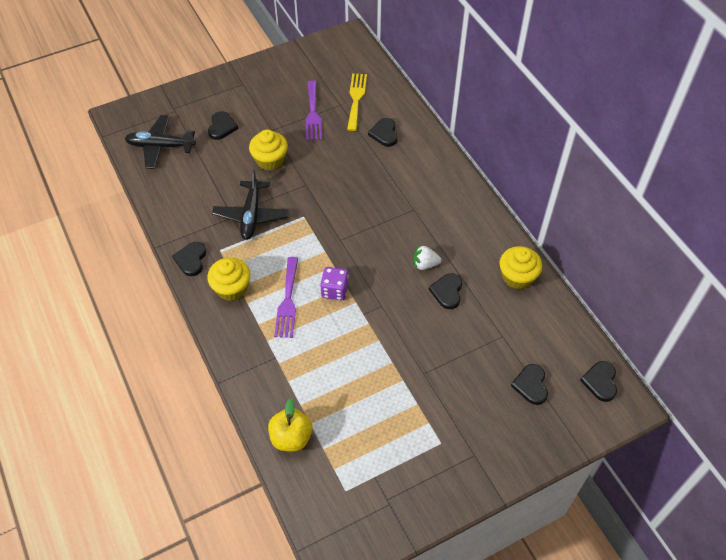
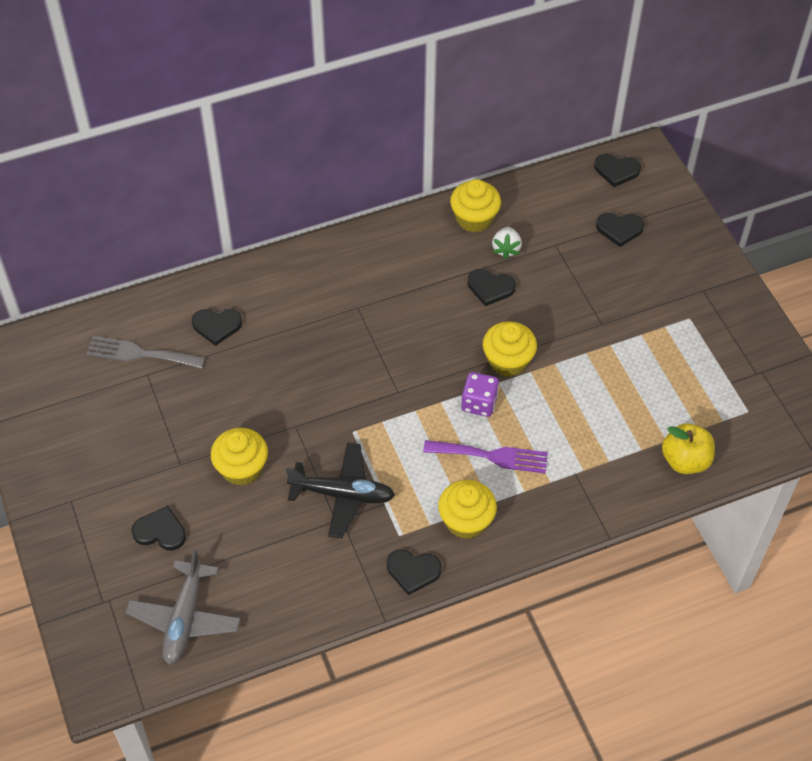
camera: 85 degrees left, 0 degrees up
black plane [125,115,196,169] -> grey plane [126,549,241,665]
purple fork [306,80,322,141] -> none
yellow fork [347,73,367,131] -> grey fork [86,336,205,369]
white strawberry [413,245,441,270] -> white strawberry moved to [492,227,522,259]
none -> yellow cupcake [483,321,537,377]

